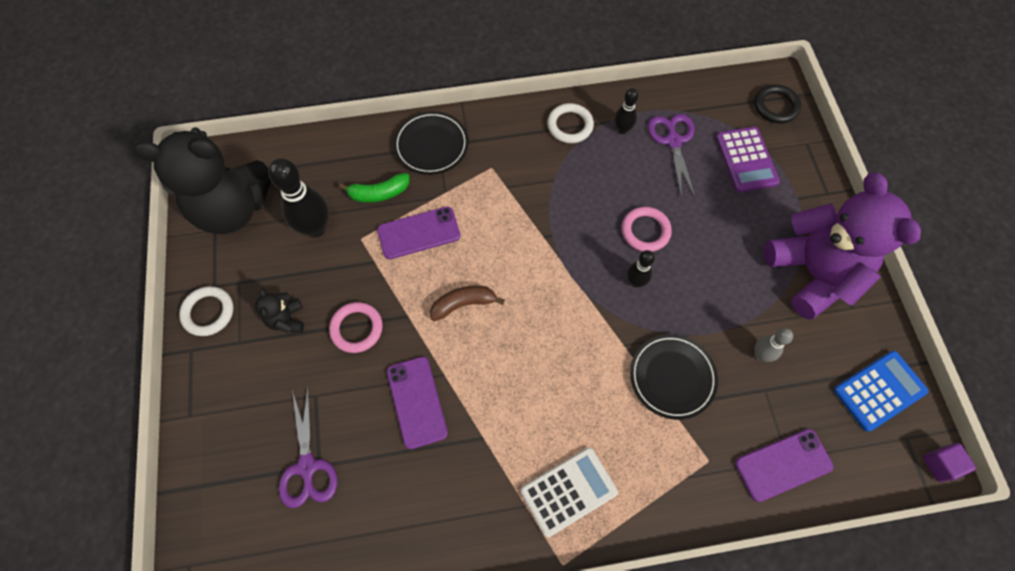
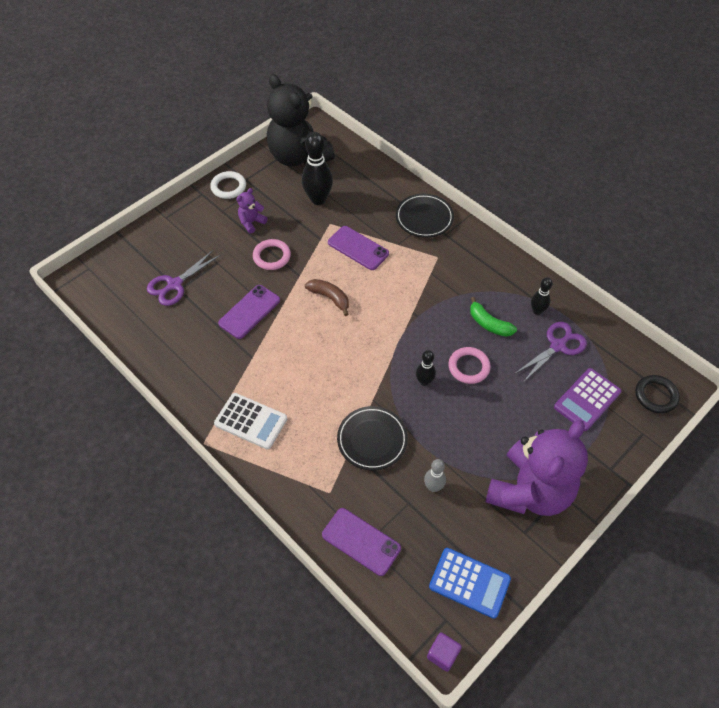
camera: 55 degrees right, 10 degrees down
black teddy bear [255,288,304,333] -> purple teddy bear [237,188,268,233]
green banana [339,173,409,203] -> green banana moved to [470,297,517,337]
white ring [547,103,594,143] -> none

